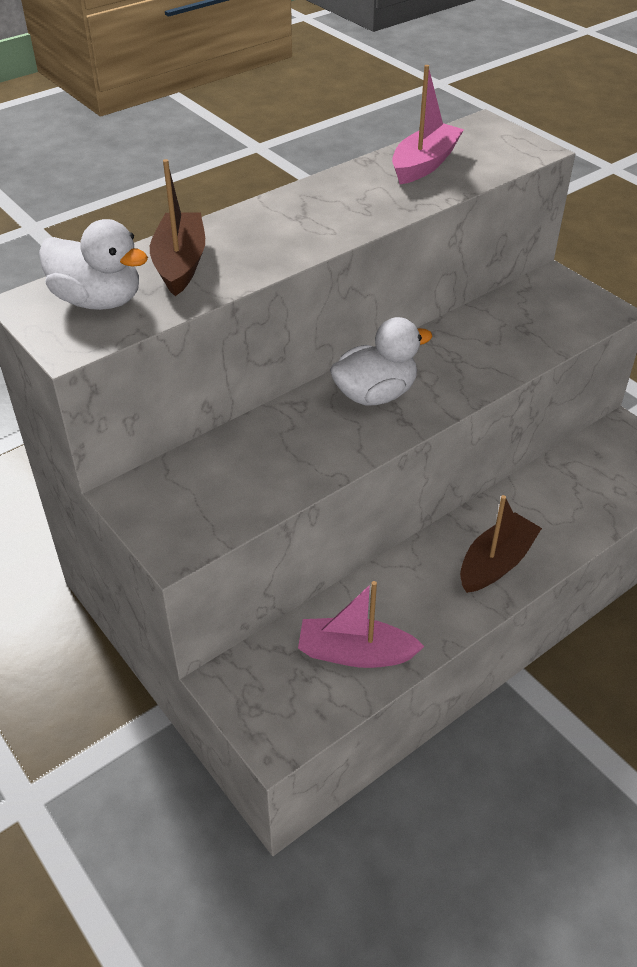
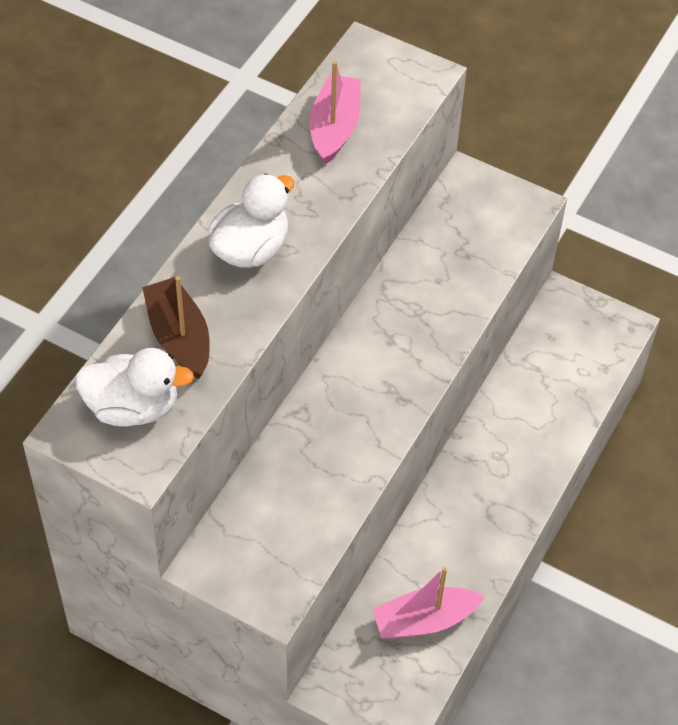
camera: 25 degrees left, 10 degrees up
white duck [330,317,433,406] -> white duck moved to [208,174,295,268]
brown boat [460,495,542,593] -> none

